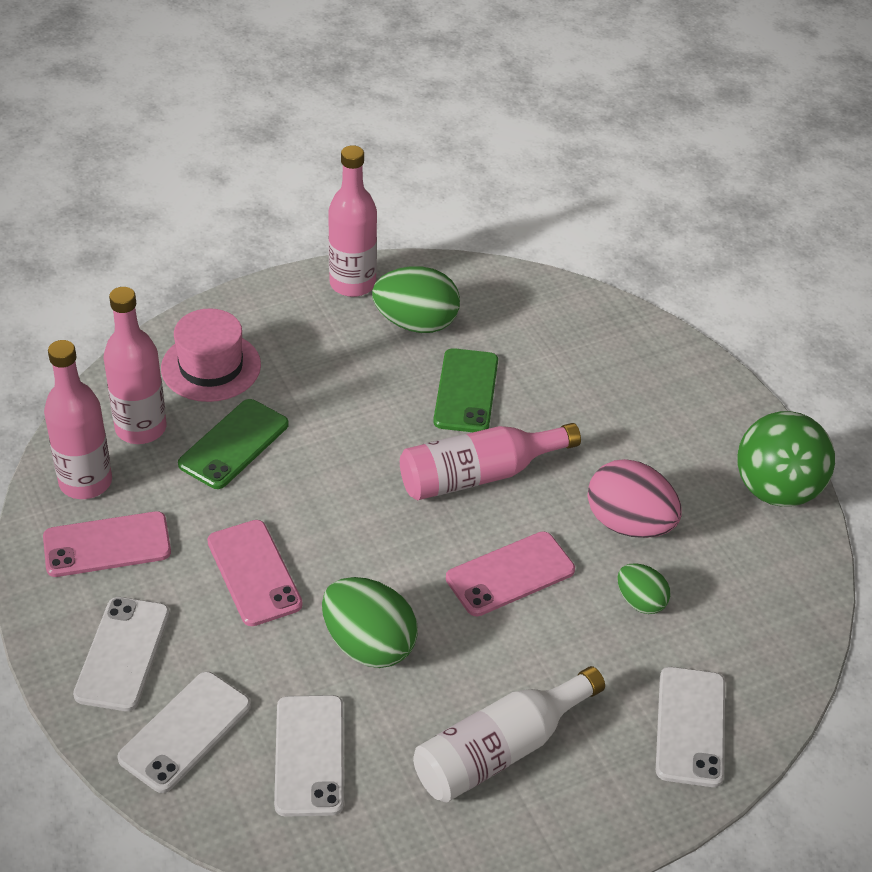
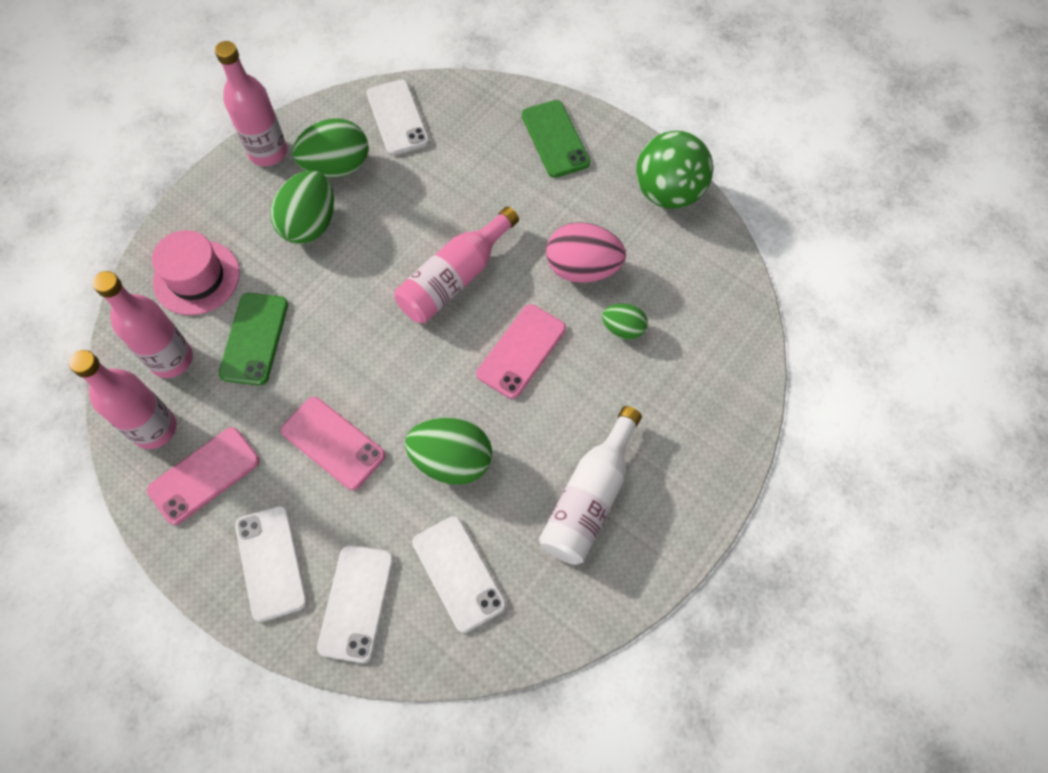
camera: 25 degrees left, 20 degrees up
green phone [433,348,498,432] -> green phone moved to [522,100,590,178]
white phone [656,667,725,787] -> white phone moved to [367,80,429,156]
none -> green egg [270,170,334,244]

